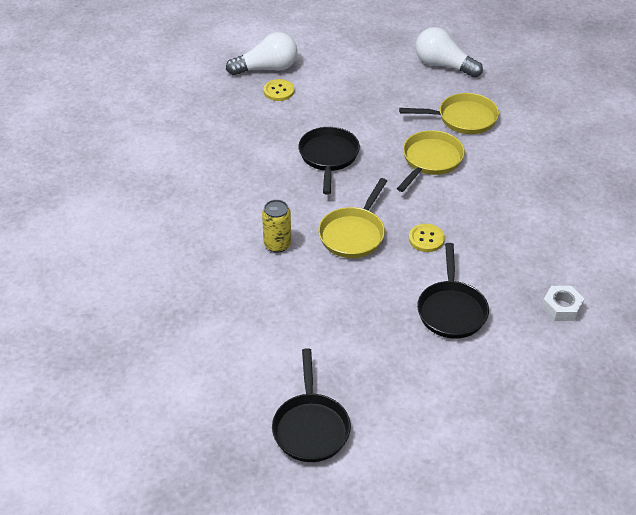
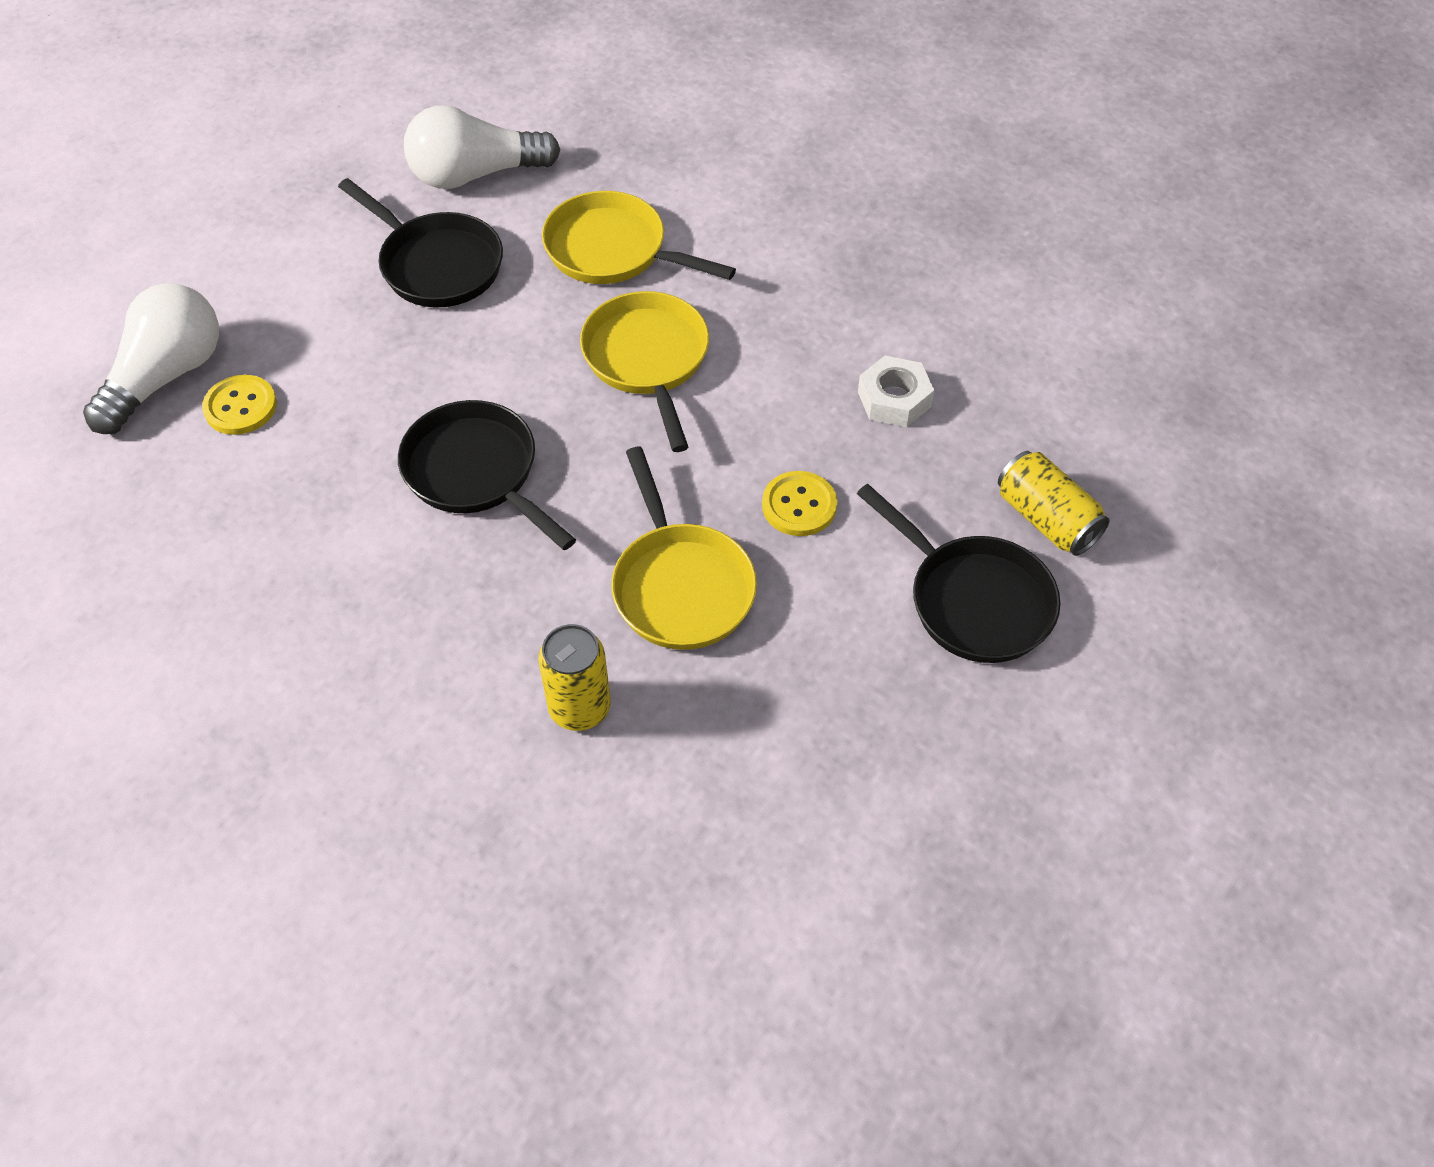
camera: 45 degrees left, 10 degrees up
black pan [272,348,351,462] -> black pan moved to [338,178,503,308]
yellow pan [399,93,499,134] -> yellow pan turned 105 degrees counterclockwise [542,191,736,284]
white nut [542,286,584,321] -> white nut moved to [858,356,934,427]
none -> yellow can [998,451,1110,556]

